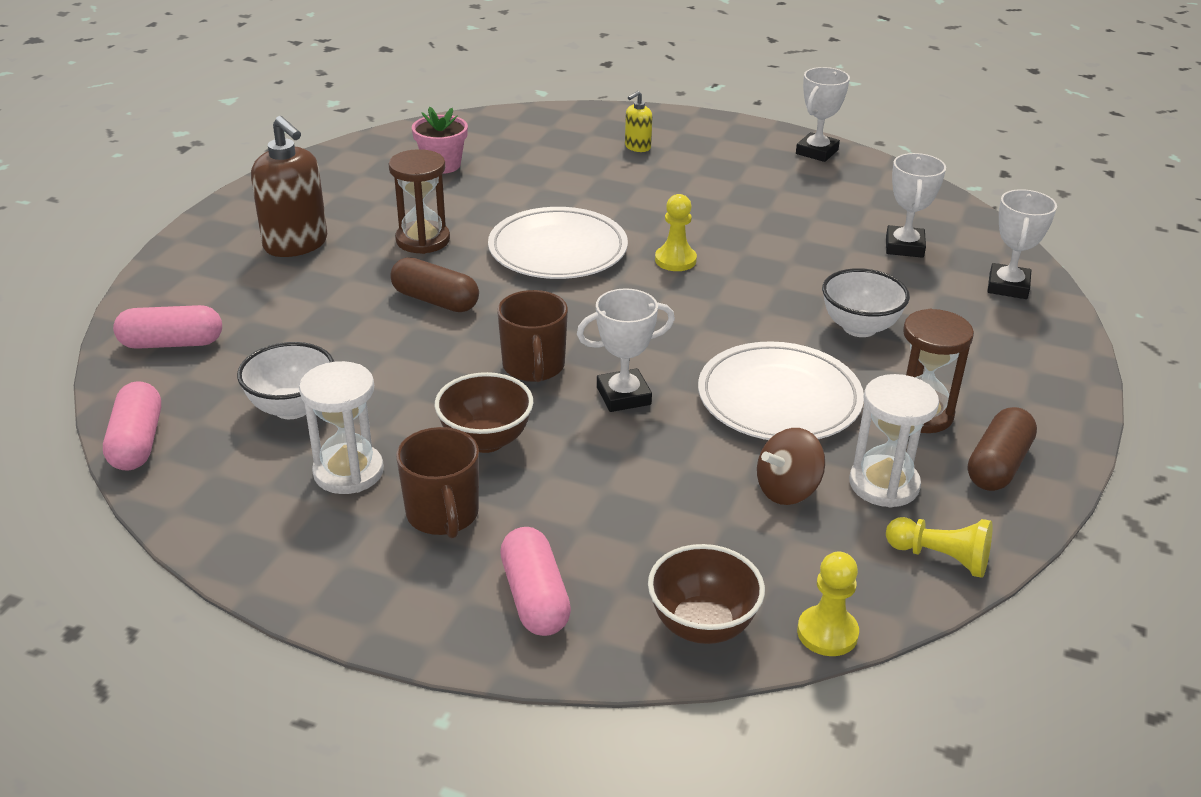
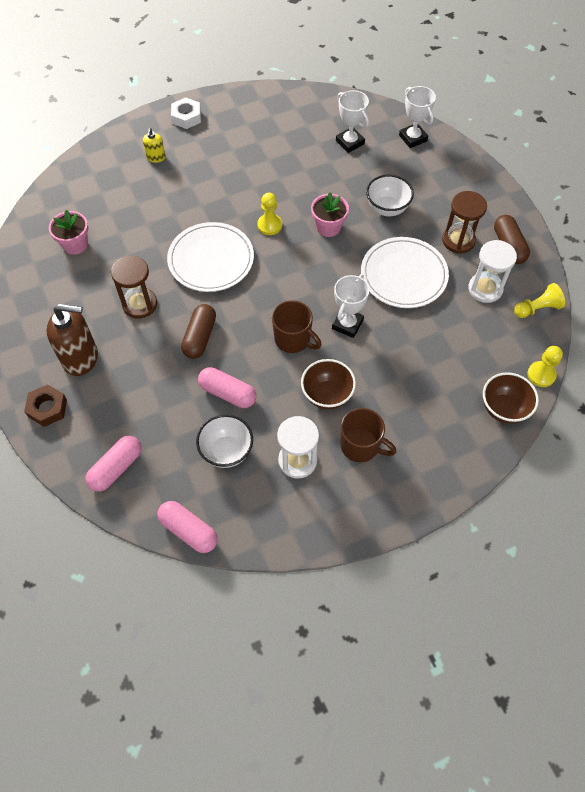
camera: 45 degrees left, 25 degrees up
brown capsule [390,257,479,312] -> brown capsule turned 60 degrees counterclockwise [181,304,216,359]
pink capsule [500,527,571,636] -> pink capsule moved to [198,367,256,408]
brown spinning top [757,428,825,505] -> none
white trophy [796,67,850,162] -> none
none -> brown nut [24,384,67,427]
none -> white nut [171,97,201,129]
none -> pink flower pot [311,192,349,237]

